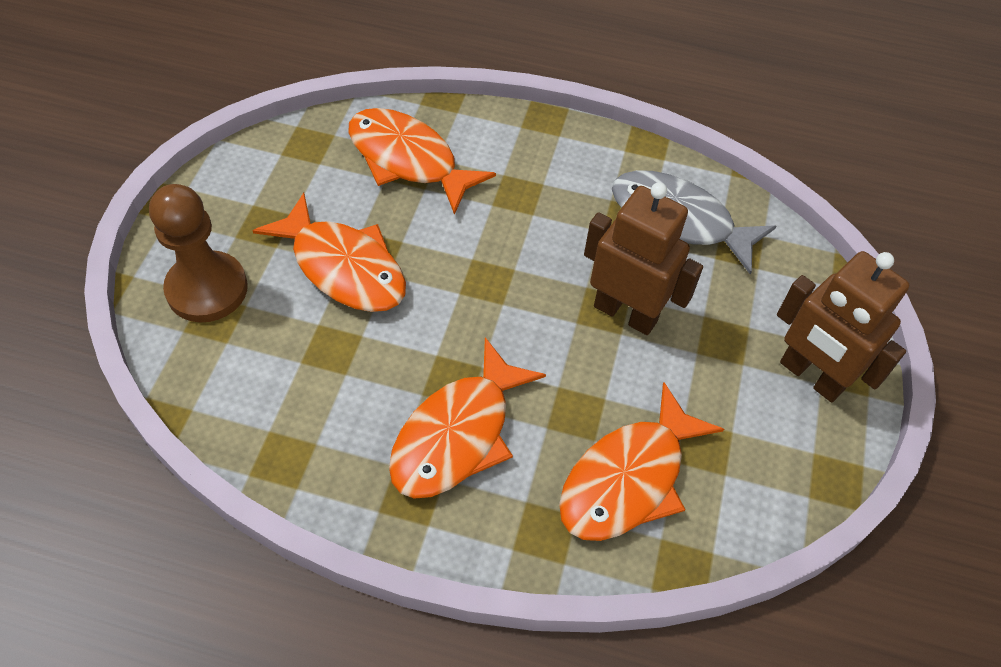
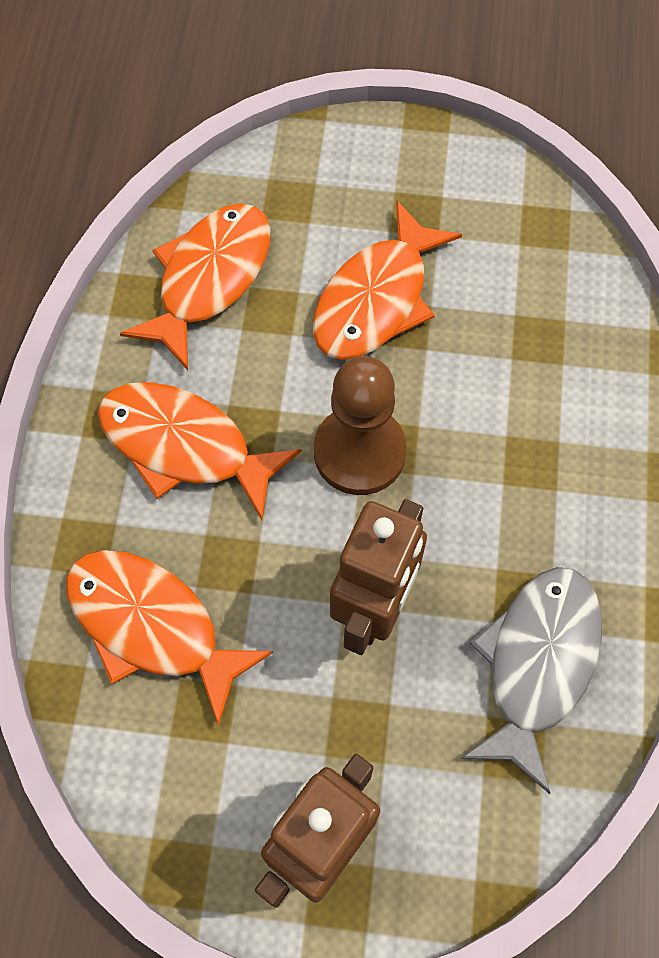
camera: 85 degrees right, 10 degrees up
brown pawn [149,184,248,323] -> brown pawn moved to [314,356,407,495]
orange fish [348,108,496,215] -> orange fish moved to [120,203,270,370]

